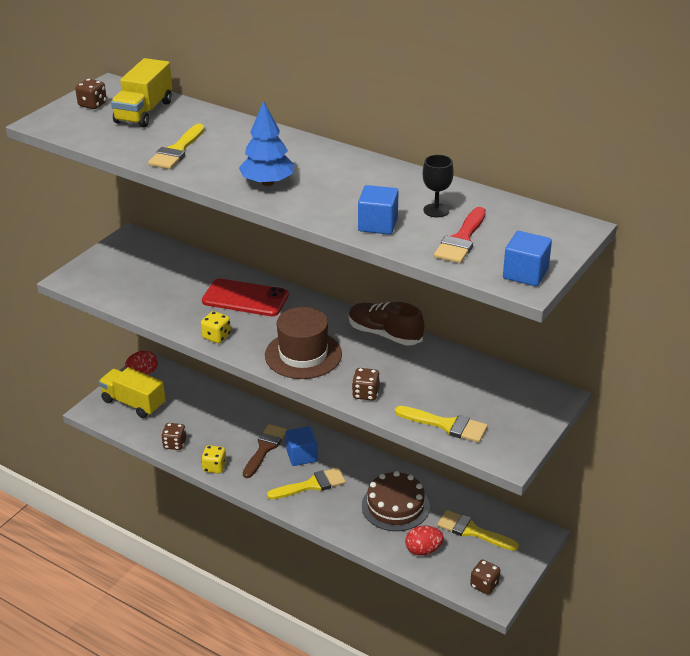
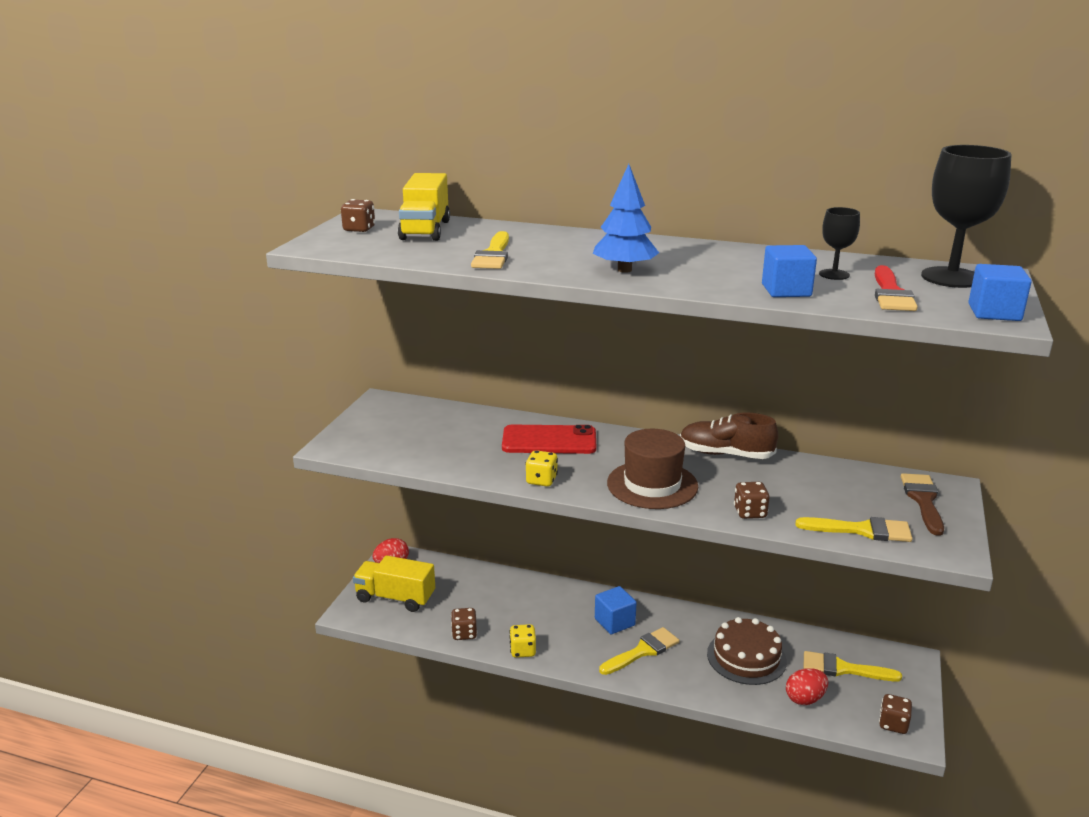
camera: 15 degrees left, 10 degrees down
brown brush [243,424,287,478] -> brown brush moved to [901,473,944,536]
none -> black goblet [921,145,1012,288]

